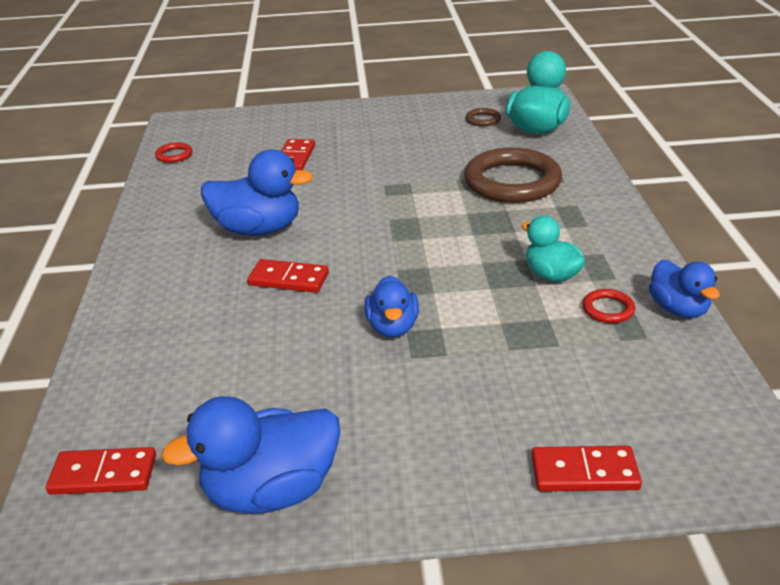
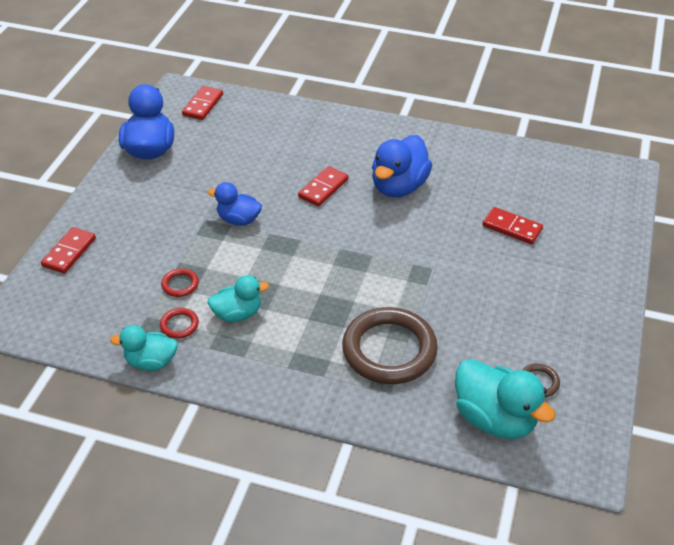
camera: 110 degrees right, 10 degrees up
red ring [155,142,192,163] -> red ring moved to [161,268,199,297]
blue duck [649,260,720,318] -> turquoise duck [110,325,178,371]

